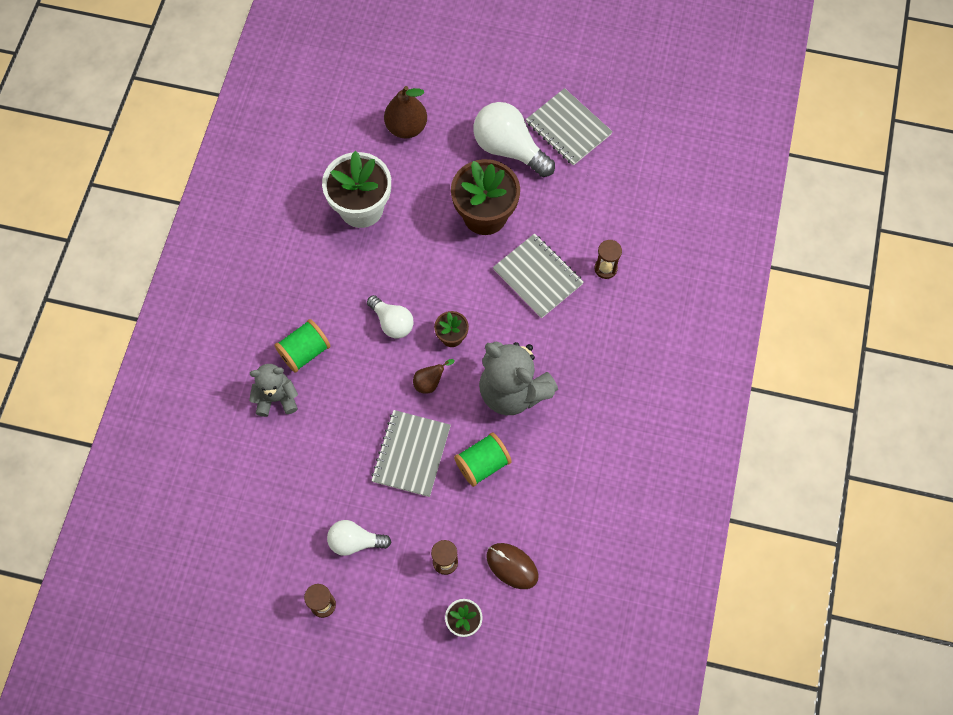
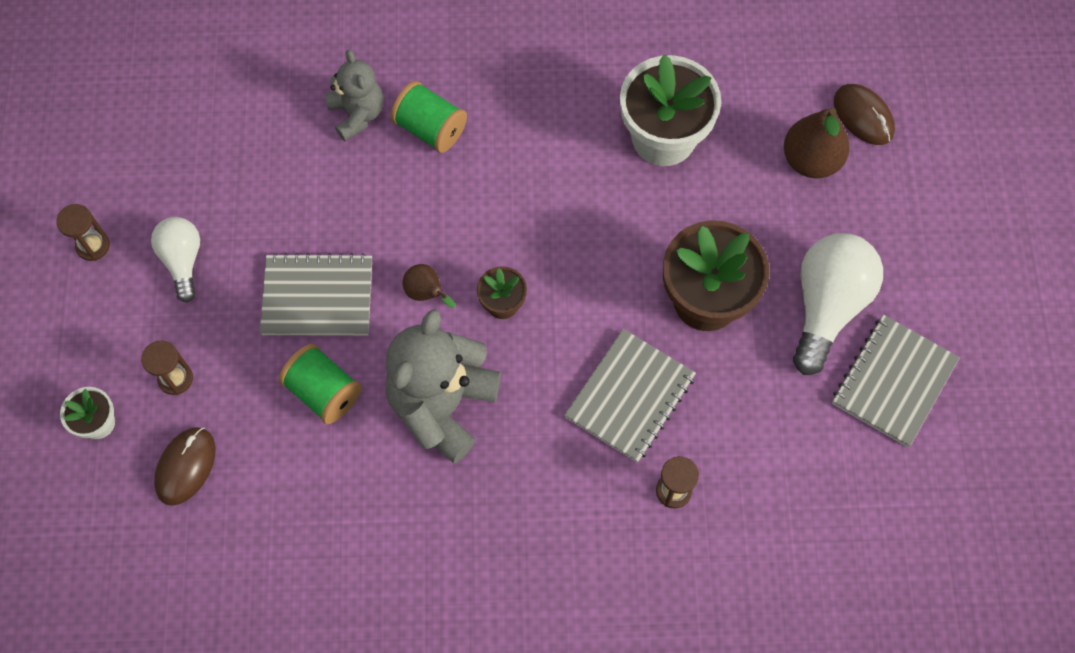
camera: 75 degrees right, 0 degrees up
white light bulb [367,295,414,338] -> none
none -> brown mouse [834,84,895,145]

